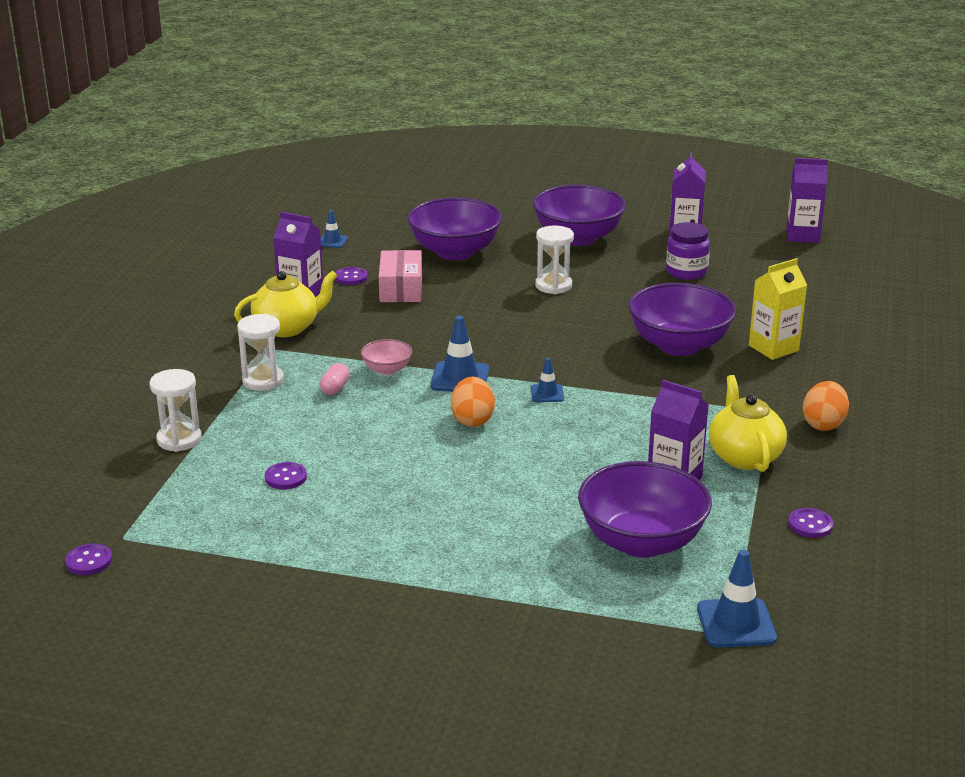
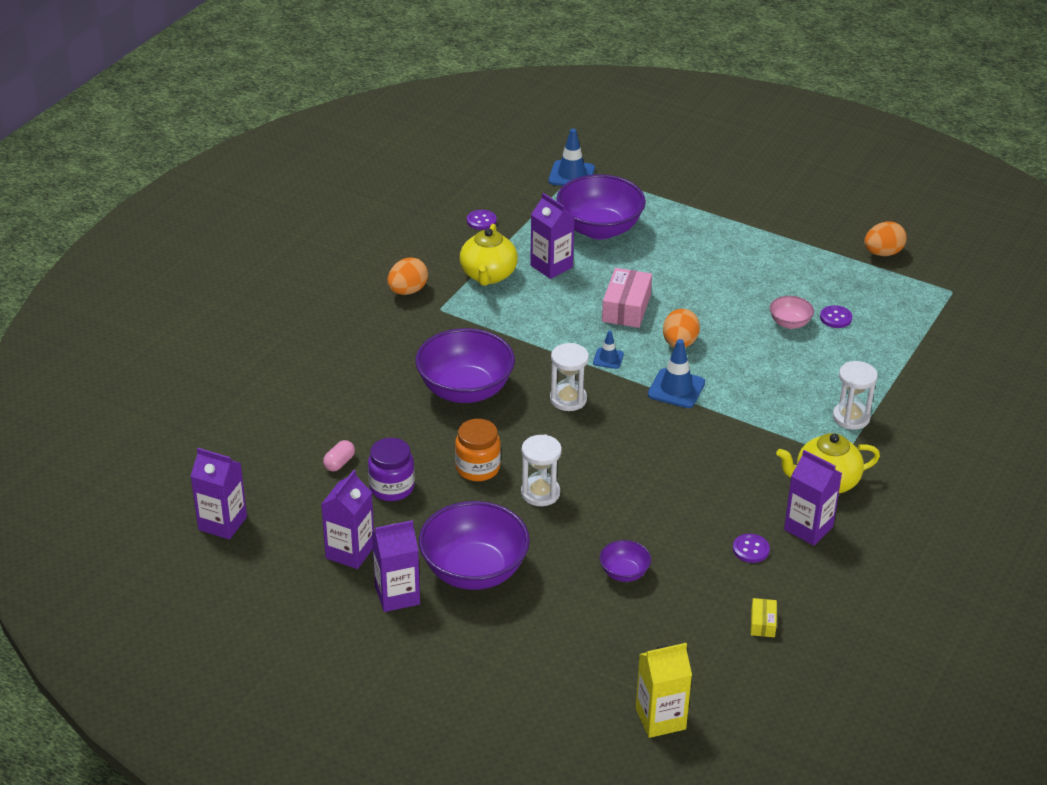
camera: 165 degrees left, 10 degrees up
purple button [65,543,112,575] -> none
white hourglass [150,369,202,452] -> white hourglass moved to [550,343,589,411]
pink capsule [320,363,350,395] -> pink capsule moved to [323,440,355,471]
blue traffic cone [321,210,348,248] -> yellow box [751,598,777,637]
pink bowl [361,339,412,375] -> pink bowl moved to [770,296,814,329]
pink box [379,250,422,302] -> pink box moved to [602,268,652,328]
purple bowl [407,197,503,260] -> purple bowl [600,540,651,582], size x0.47
yellow carton [749,258,807,360] -> yellow carton moved to [636,643,692,738]
none -> purple carton [372,520,420,612]
none -> orange jar [455,419,501,481]
none -> orange egg [864,221,907,256]

